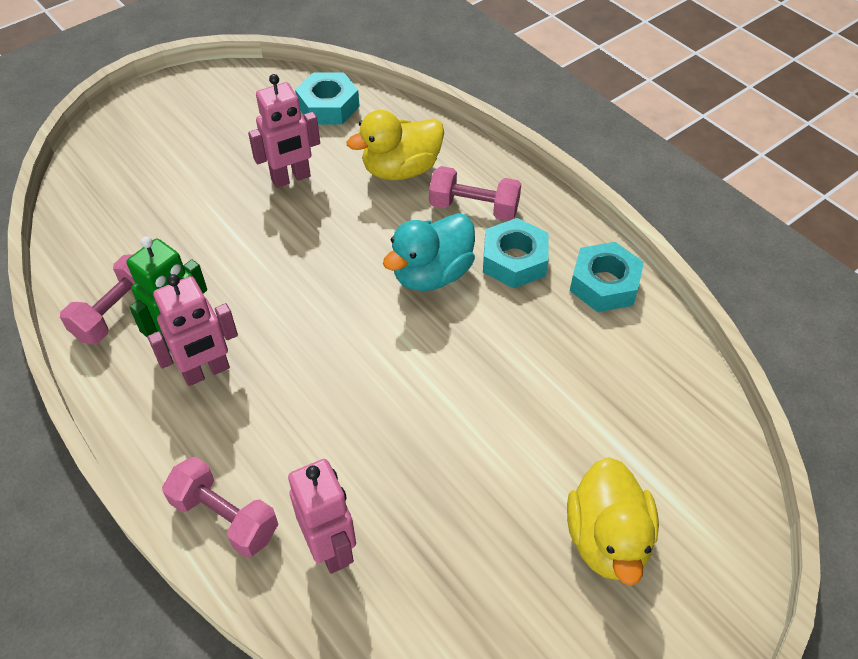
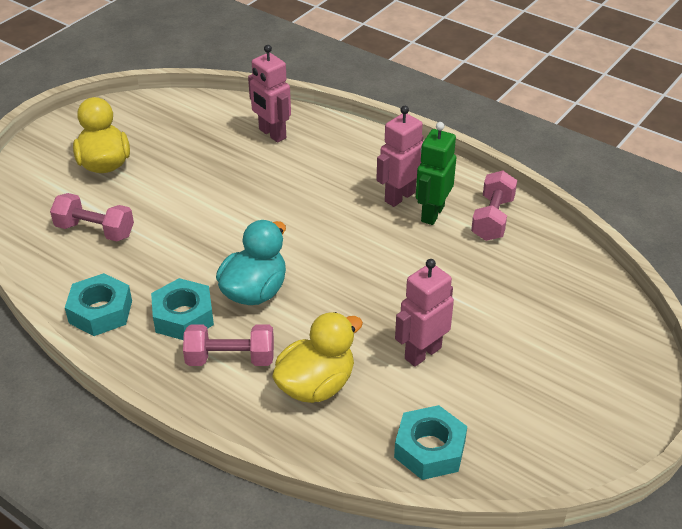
camera: 165 degrees right, 10 degrees down
pink dumbbell [162,456,278,557] -> pink dumbbell moved to [50,193,134,241]

